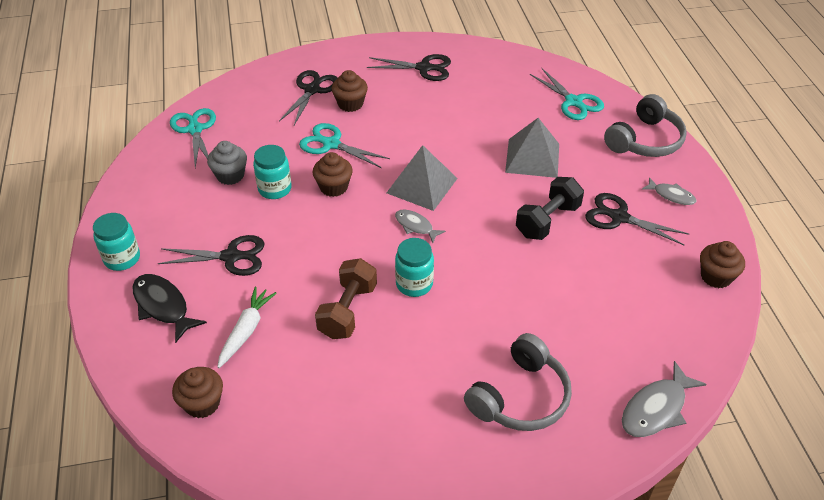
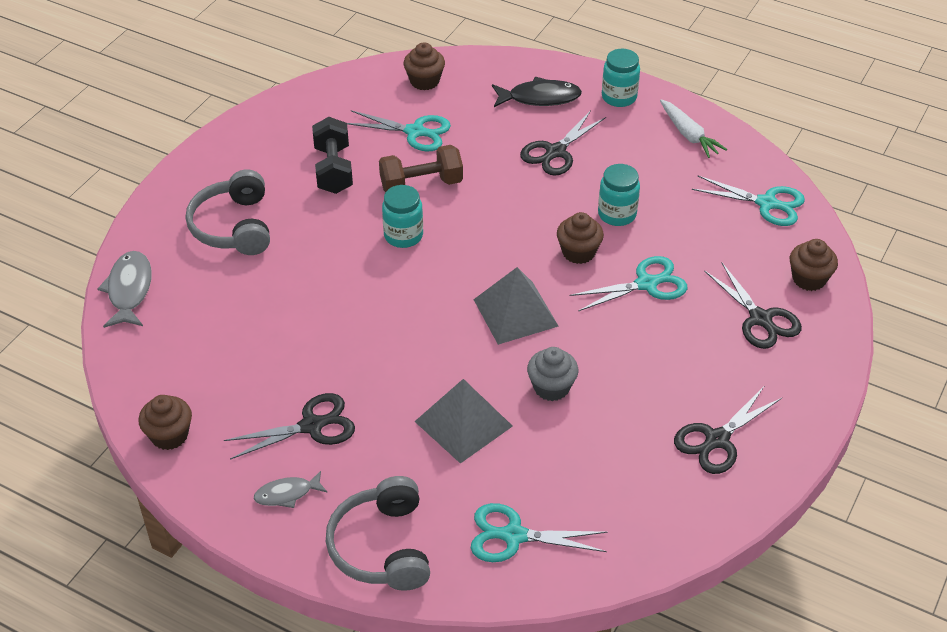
camera: 130 degrees right, 0 degrees up
grey cupcake [207,141,247,185] -> grey cupcake moved to [527,347,578,401]
white carrot [217,287,277,368] -> white carrot moved to [660,99,727,158]
brown dumbbell [315,258,377,339] -> brown dumbbell turned 75 degrees counterclockwise [379,145,463,192]
brown cupcake [332,70,368,112] -> brown cupcake moved to [790,239,838,291]
grey fish [395,209,446,243] -> none
black dumbbell [516,177,584,240] -> black dumbbell moved to [312,117,353,194]
none -> turquoise scissors [347,110,451,151]

